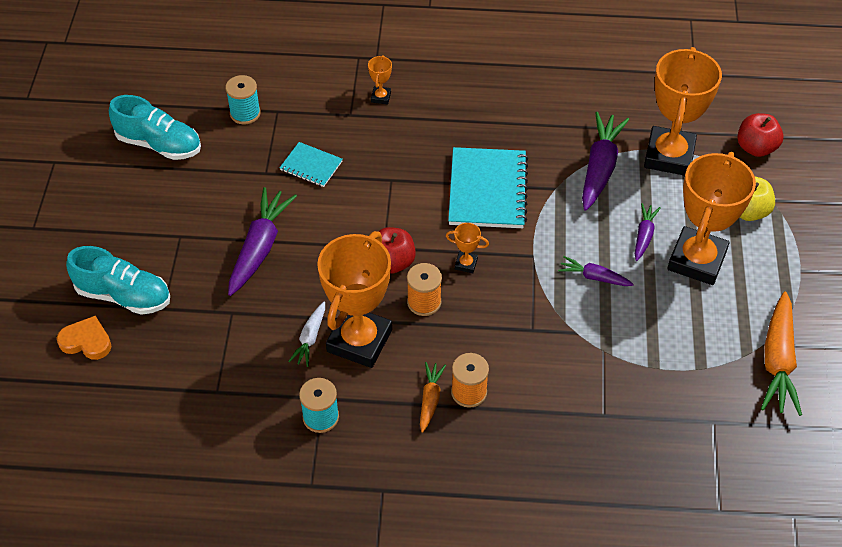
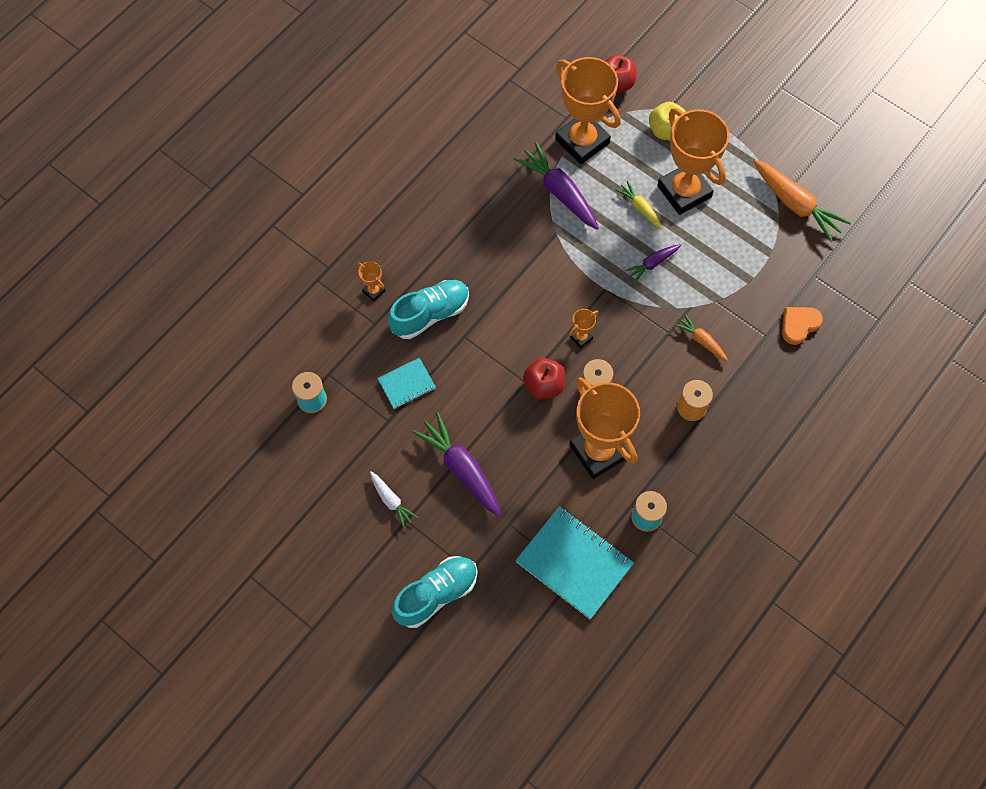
camera: 55 degrees left, 15 degrees up
orange heart [57,316,111,360] -> orange heart moved to [782,307,823,345]
turquoise shoe [109,95,201,160] -> turquoise shoe moved to [388,280,469,339]
white carrot [288,302,325,367] -> white carrot moved to [370,471,418,529]
orange carrot [420,362,446,433] -> orange carrot moved to [673,313,728,362]
turquoise notebook [448,147,528,228] -> turquoise notebook moved to [515,506,634,619]
purple carrot [635,203,661,261] -> yellow carrot [615,181,662,229]

